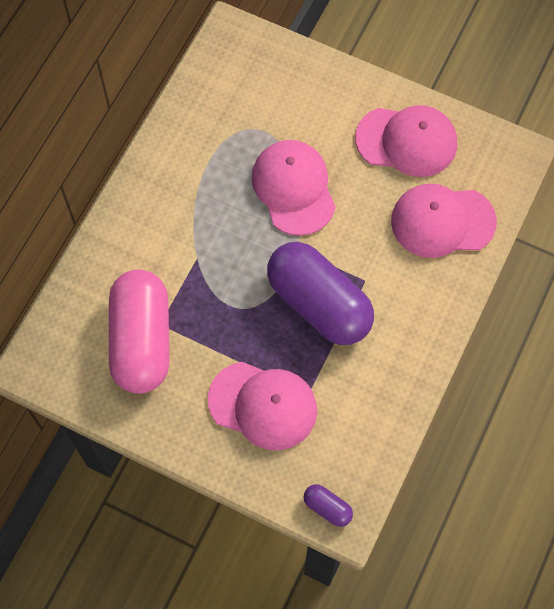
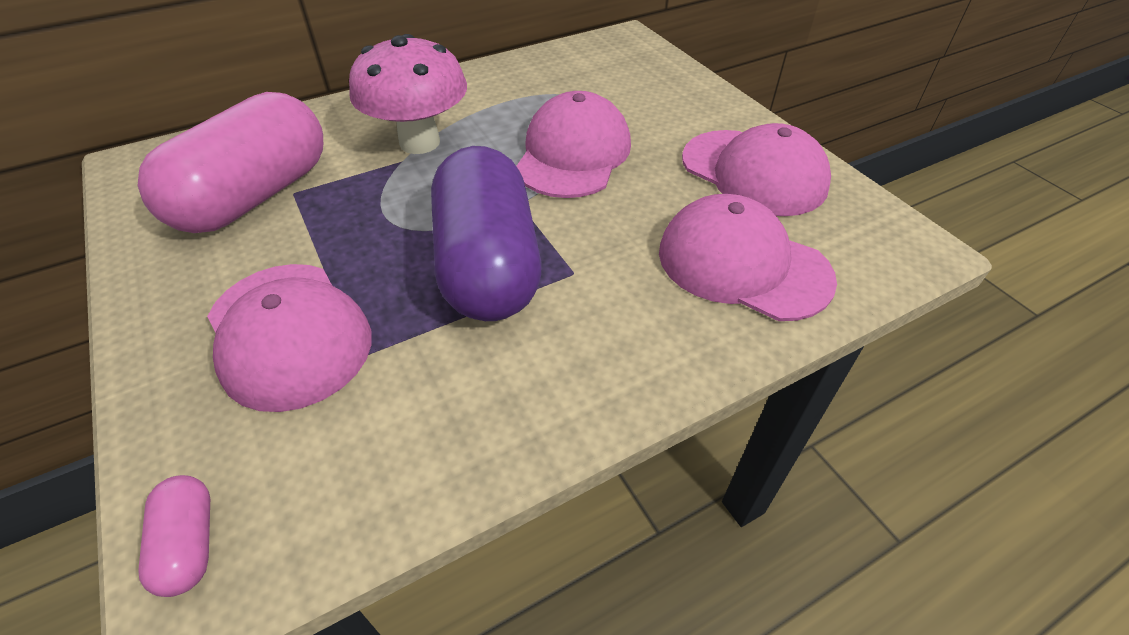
camera: 35 degrees right, 20 degrees down
purple capsule [304,484,353,527] -> pink capsule [138,475,210,597]
none -> pink mushroom [349,34,467,154]

